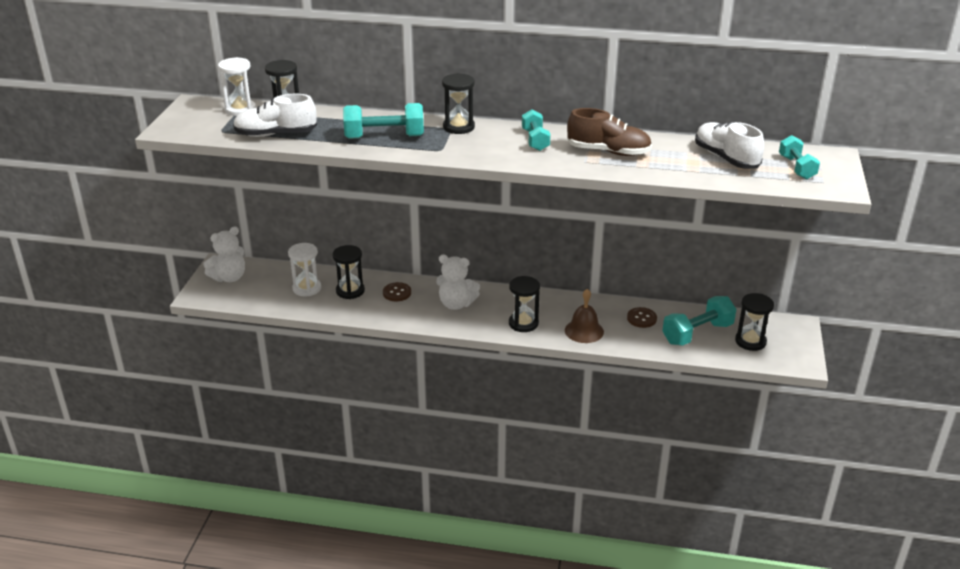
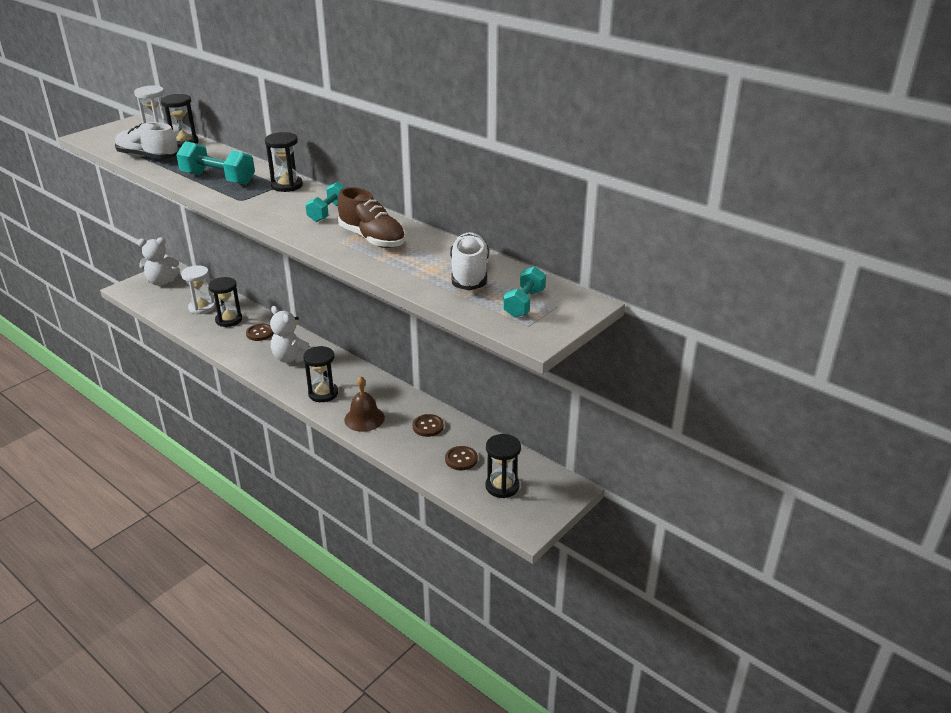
camera: 30 degrees right, 0 degrees up
turquoise dumbbell [662,296,737,346] -> brown button [445,446,478,470]

